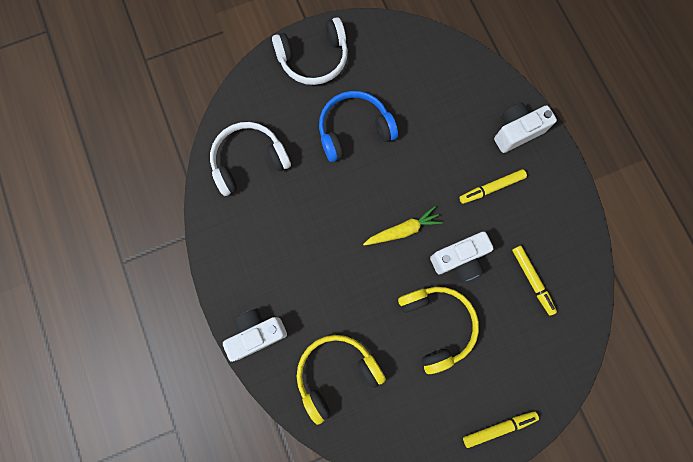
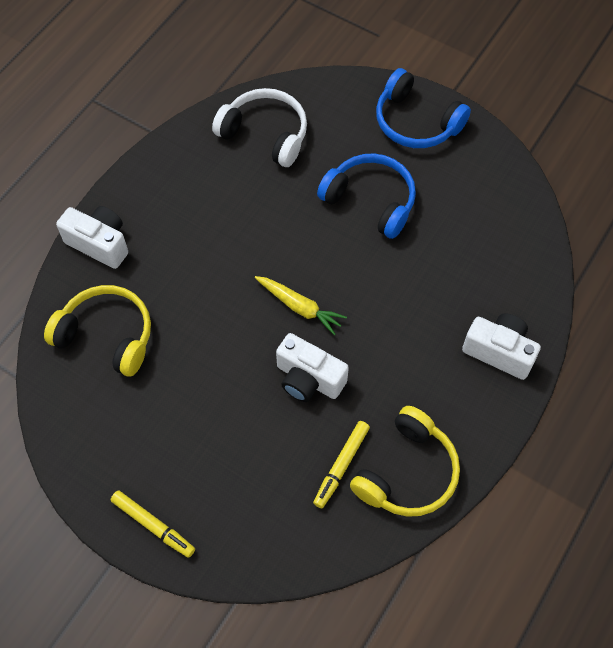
camera: 55 degrees right, 15 degrees down
white headphones [272,17,348,85] -> blue headphones [376,68,471,148]
yellow headphones [398,287,479,374] -> yellow headphones moved to [350,406,460,517]
yellow marker [459,169,527,204] -> none

